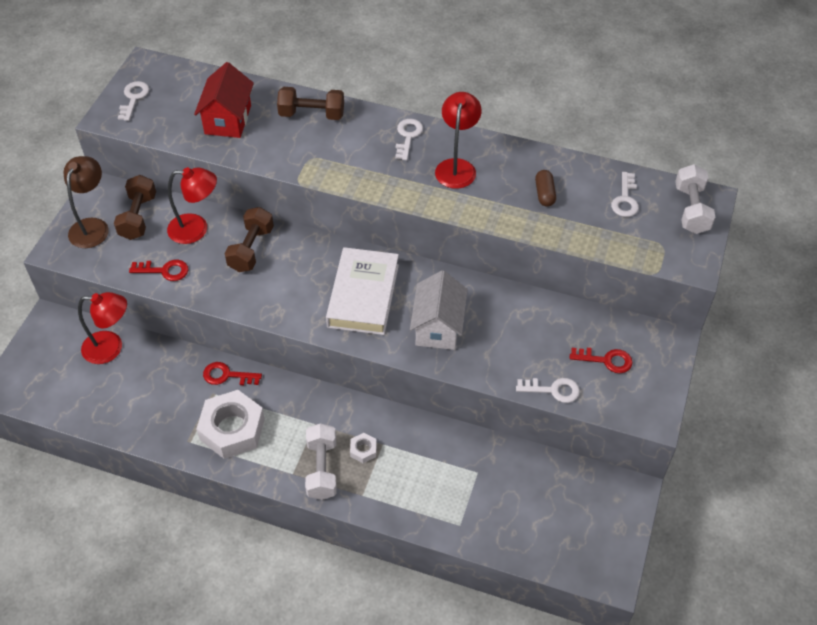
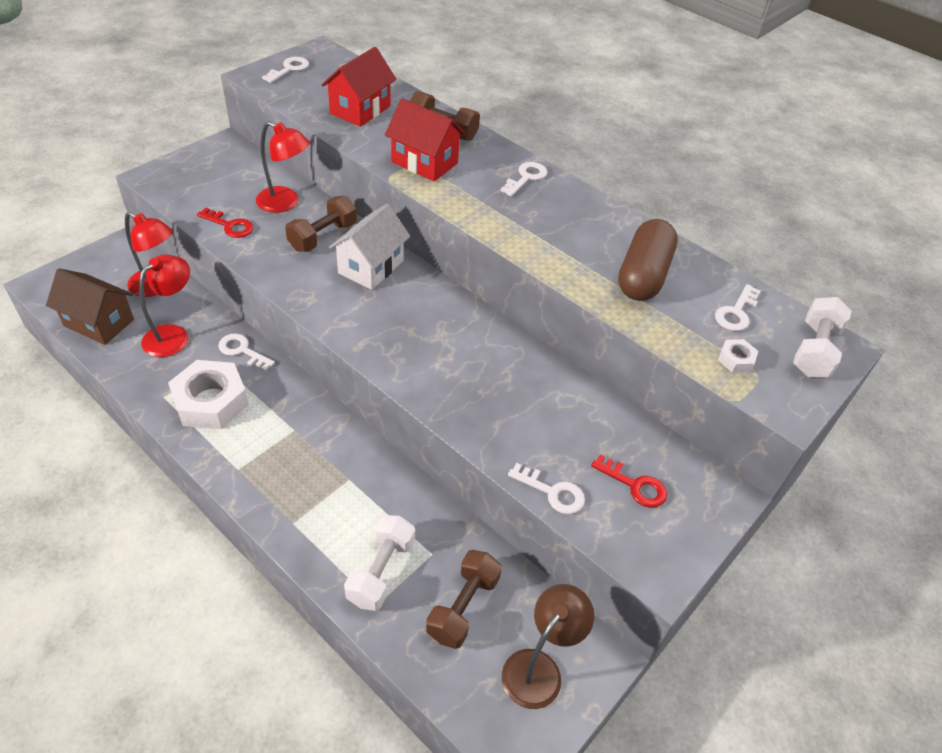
camera: 20 degrees right, 5 degrees down
brown lamp [64,156,109,248] -> brown lamp moved to [502,584,594,709]
brown dumbbell [114,175,156,240] -> brown dumbbell moved to [426,550,502,649]
red key [203,362,262,385] -> white key [218,333,275,371]
white dumbbell [305,423,337,500] -> white dumbbell moved to [344,515,415,611]
white book [326,247,399,335] -> none
white nut [350,433,377,463] -> white nut moved to [718,339,758,373]
white house [410,270,468,350] -> white house moved to [329,204,410,290]
red lamp [435,92,482,189] -> red lamp moved to [139,255,190,357]
brown capsule [535,170,556,207] -> brown capsule [618,219,678,301], size x2.02
none -> brown house [46,268,134,345]
none -> red house [385,98,466,182]

